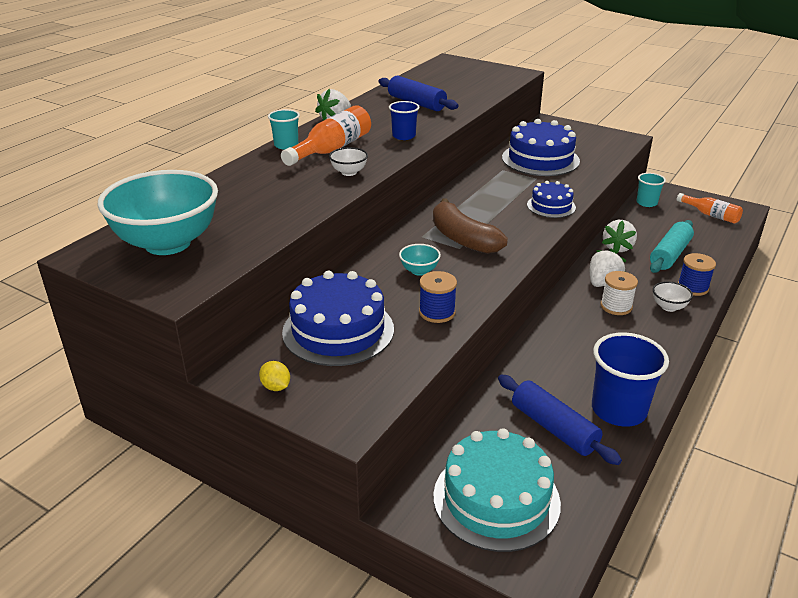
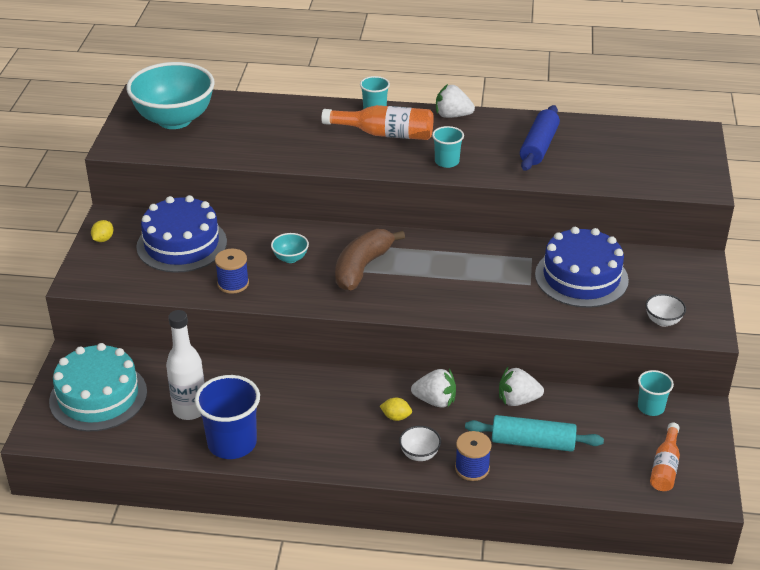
camera: 65 degrees right, 5 degrees up
white bowl [329,147,368,176] -> white bowl moved to [645,294,686,327]
blue cup [389,101,420,140] -> turquoise cup [432,126,464,168]
blue rolling pin [498,374,622,465] -> white bottle [166,310,205,420]
blue cake [527,181,576,218] -> none
white spool [600,271,638,315] -> yellow lemon [380,397,412,421]

